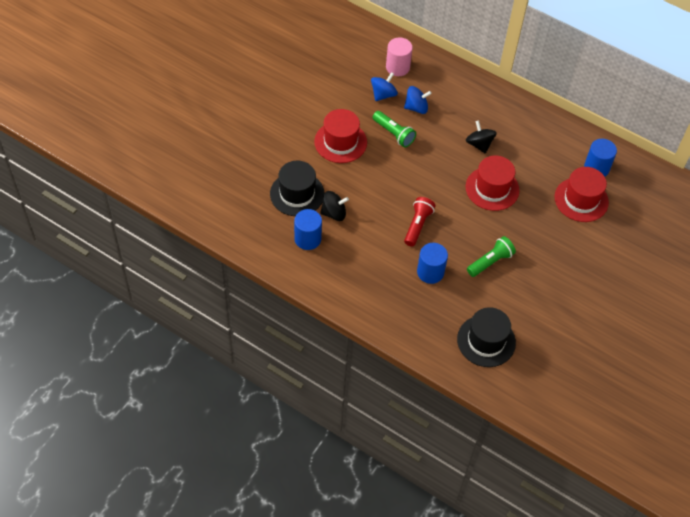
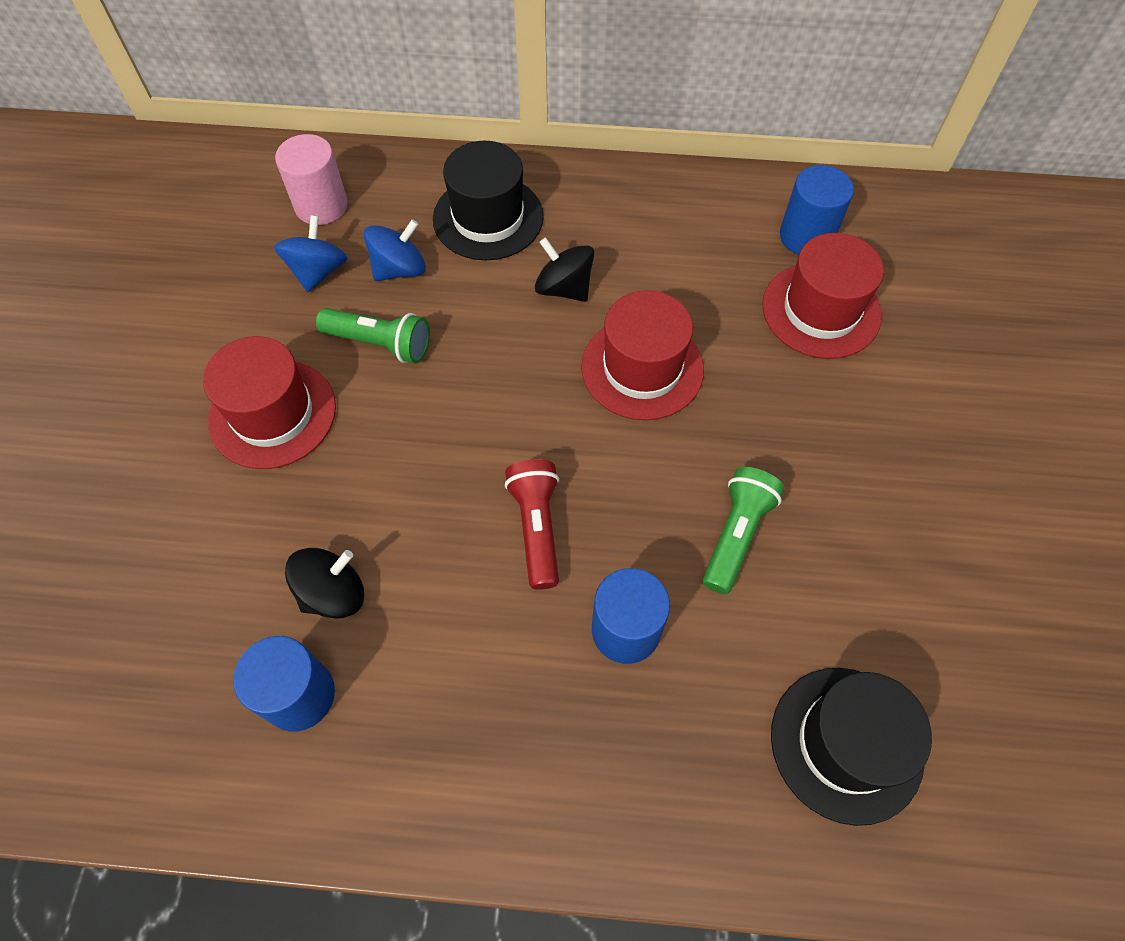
camera: 25 degrees left, 5 degrees up
black hat [270,161,324,216] -> black hat moved to [433,141,544,260]

